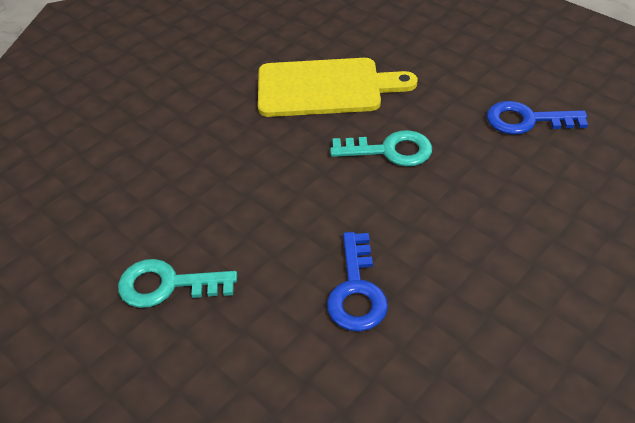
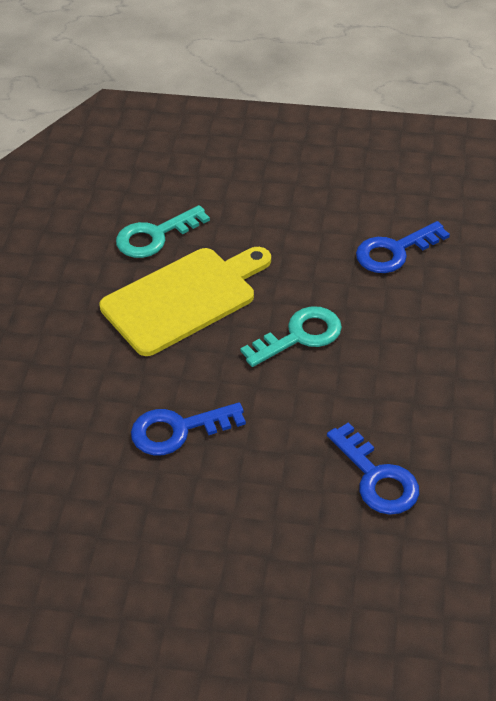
camera: 35 degrees left, 0 degrees up
turquoise key [118,259,237,308] -> turquoise key moved to [116,205,210,258]
none -> blue key [131,402,246,455]

